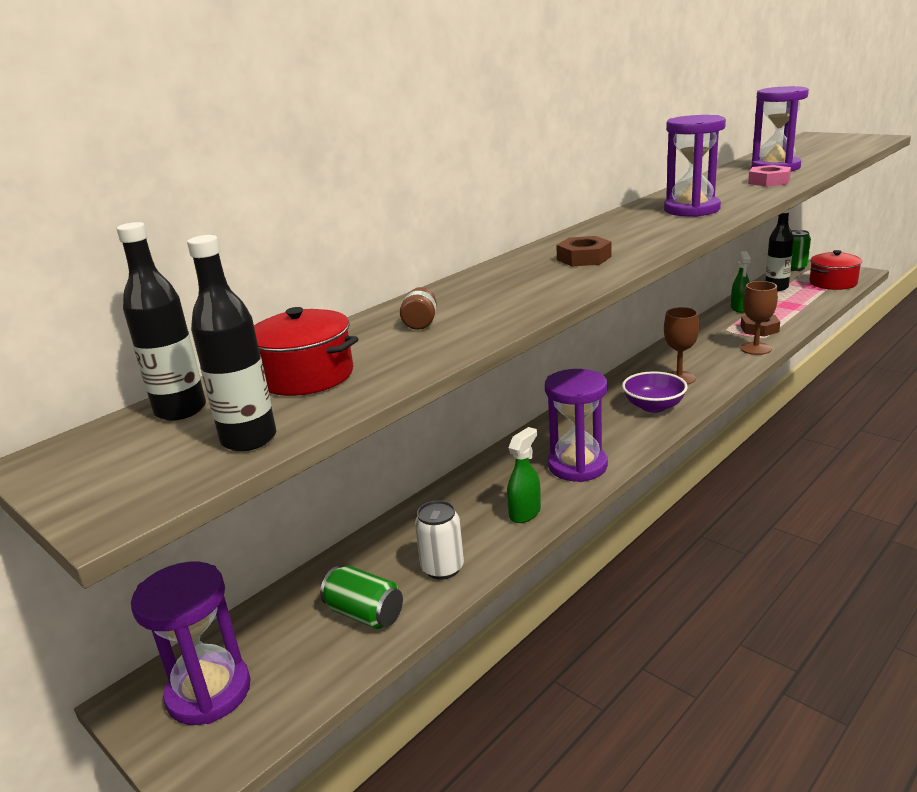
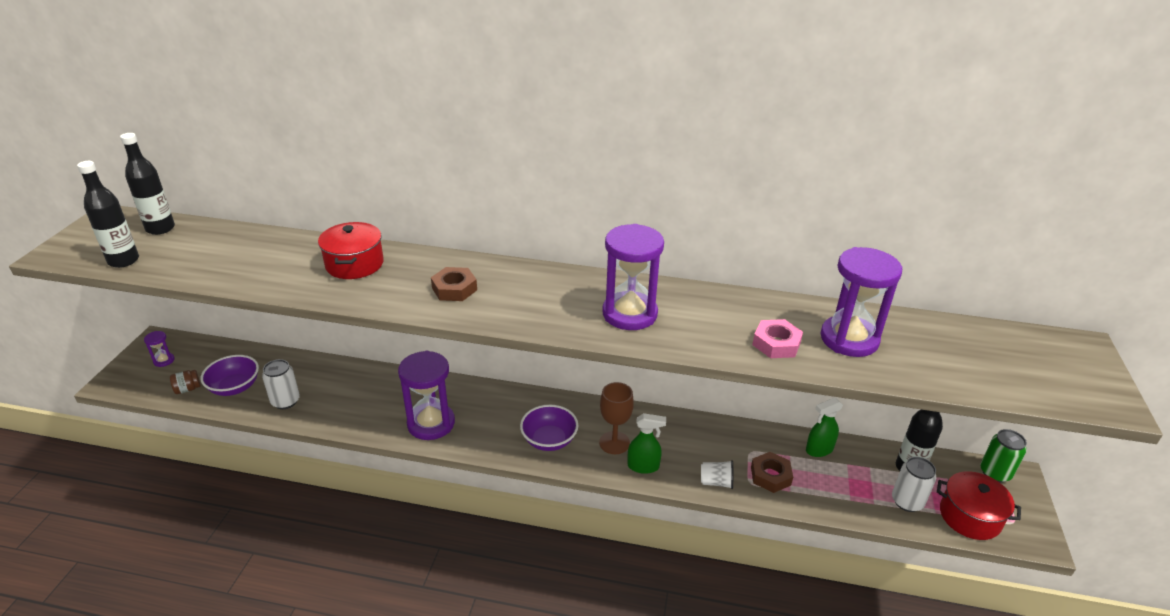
camera: 55 degrees right, 10 degrees up
purple hourglass [131,562,251,725] -> purple hourglass [144,331,175,367], size x0.45
red pot [254,307,358,396] -> red pot moved to [318,222,384,279]
green can [320,566,403,629] -> purple bowl [201,355,259,396]
brown jar [400,287,437,330] -> brown jar moved to [170,370,200,394]
green spray bottle [507,427,541,523] -> green spray bottle moved to [627,413,666,474]
brown goblet [740,281,778,355] -> white cup [701,460,733,489]
none -> white can [892,457,936,512]

